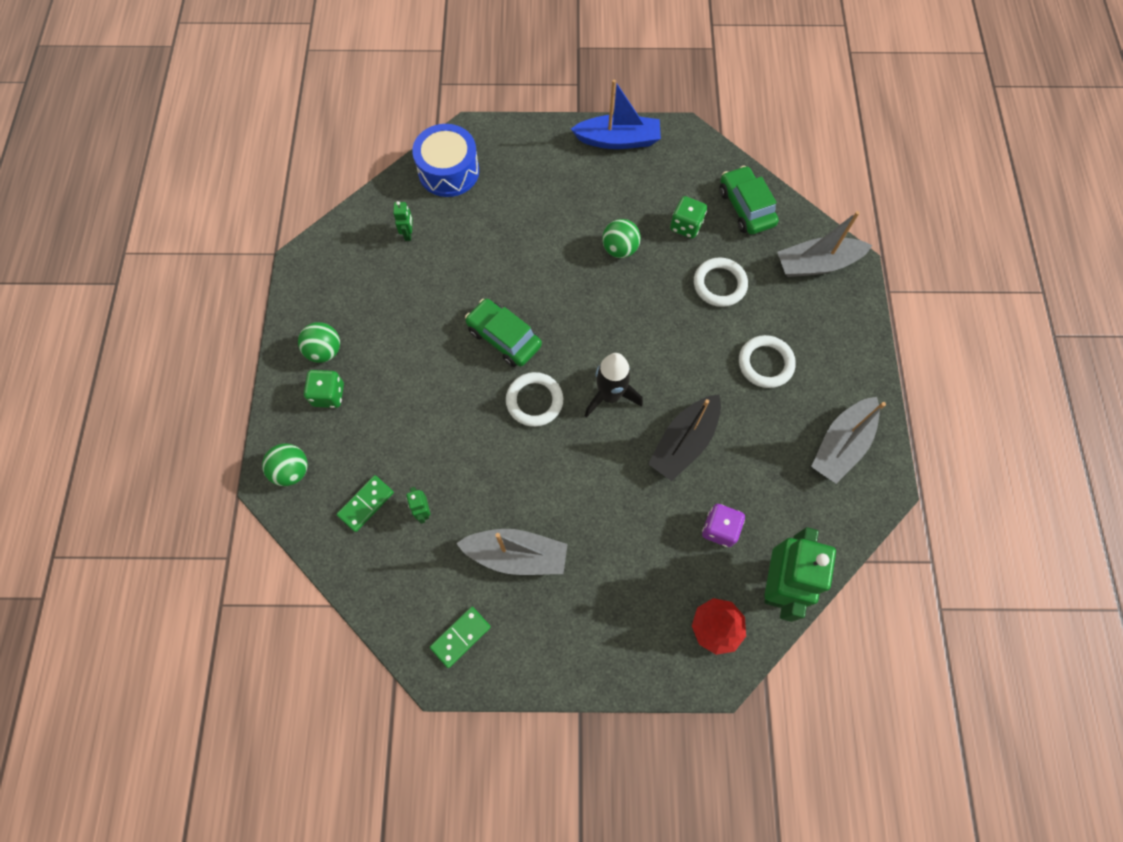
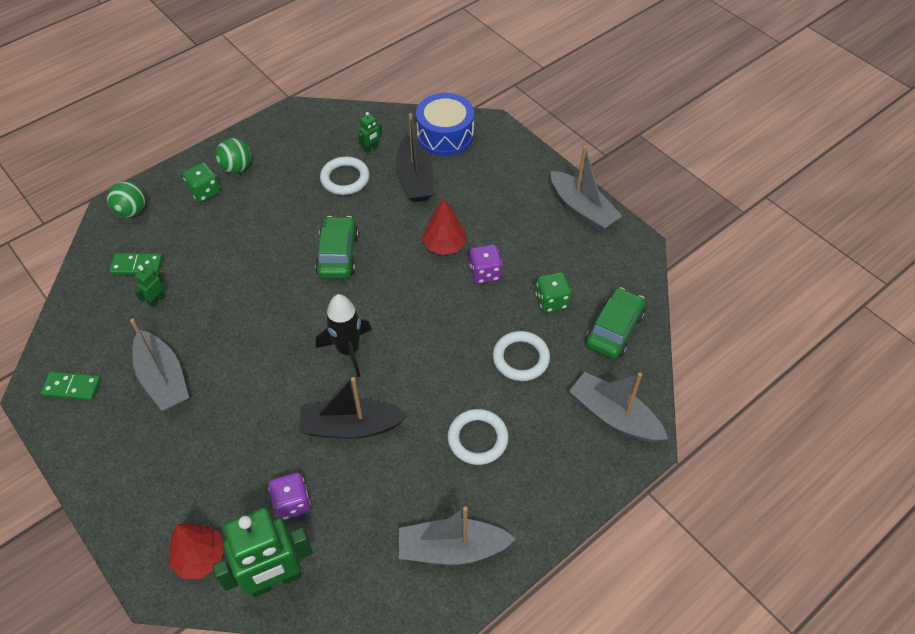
camera: 50 degrees right, 15 degrees down
white ring [506,372,563,427] -> white ring moved to [320,157,370,195]
blue boat [571,80,661,149] -> grey boat [550,146,622,231]
green ball [602,219,641,258] -> purple dice [469,244,503,284]
none -> black boat [396,113,433,202]
none -> red tree [422,198,466,255]

